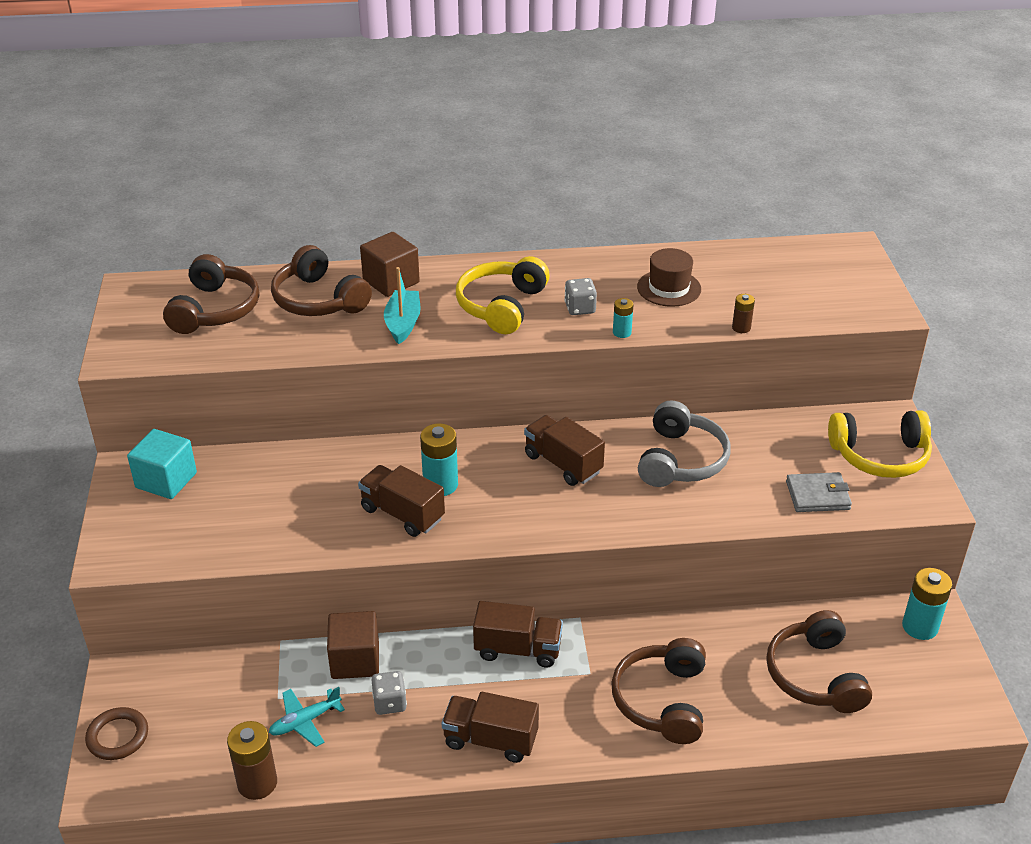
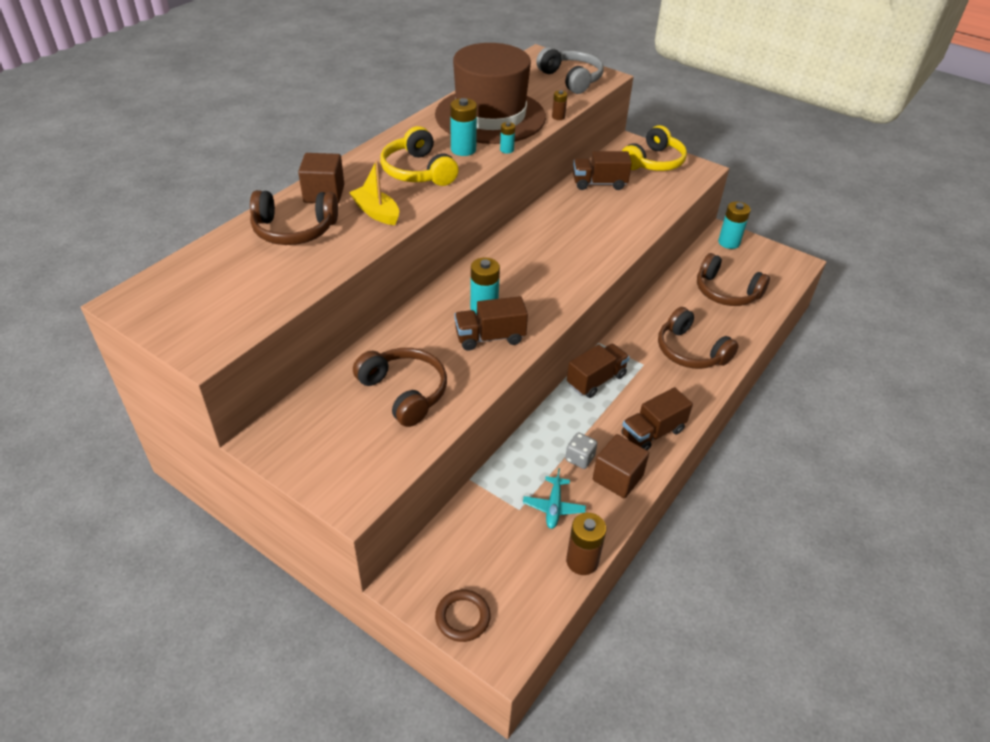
camera: 50 degrees left, 5 degrees up
turquoise cube [127,429,197,499] -> none
brown headphones [163,254,259,334] -> brown headphones moved to [353,348,447,427]
brown cube [327,611,379,679] -> brown cube moved to [593,434,649,498]
turquoise boat [384,267,421,344] -> yellow boat [349,160,399,225]
brown truck [524,415,605,486] -> brown truck moved to [573,151,632,190]
grey dice [564,278,597,315] -> turquoise battery [450,98,477,156]
brown hat [637,248,701,307] -> brown hat [435,43,546,144], size x2.35
grey headphones [638,400,731,487] -> grey headphones moved to [536,47,604,94]
grey wallet [786,472,852,512] -> none

